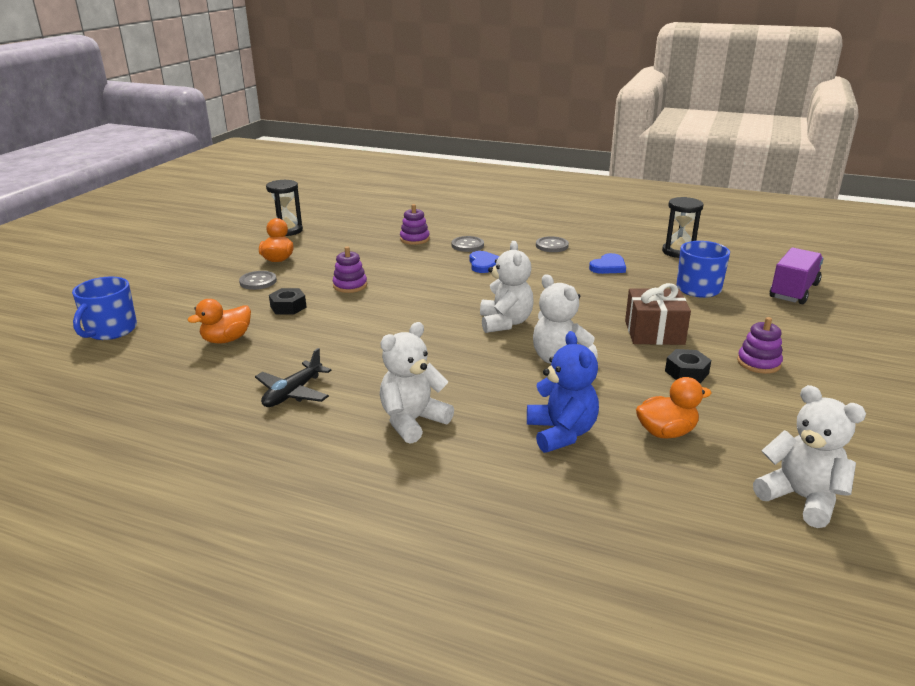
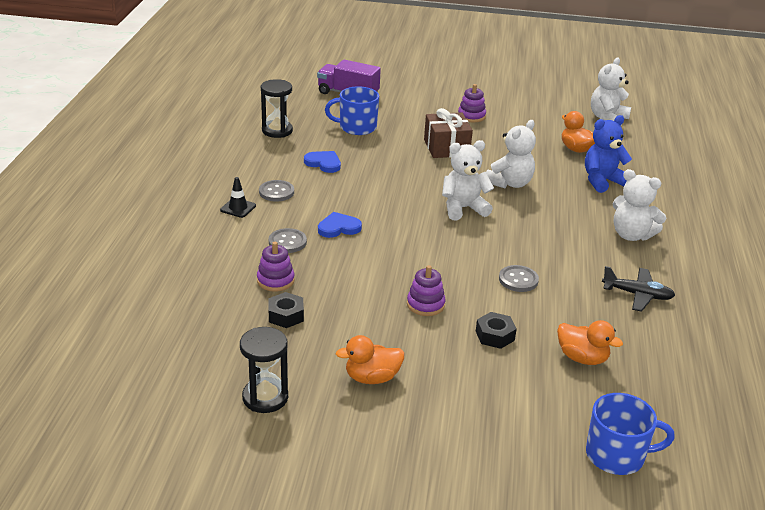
camera: 105 degrees left, 5 degrees up
grey button [239,271,277,290] -> grey button moved to [499,265,539,292]
black nut [665,349,711,383] -> black nut moved to [269,292,304,328]
none -> black traffic cone [220,177,256,218]

